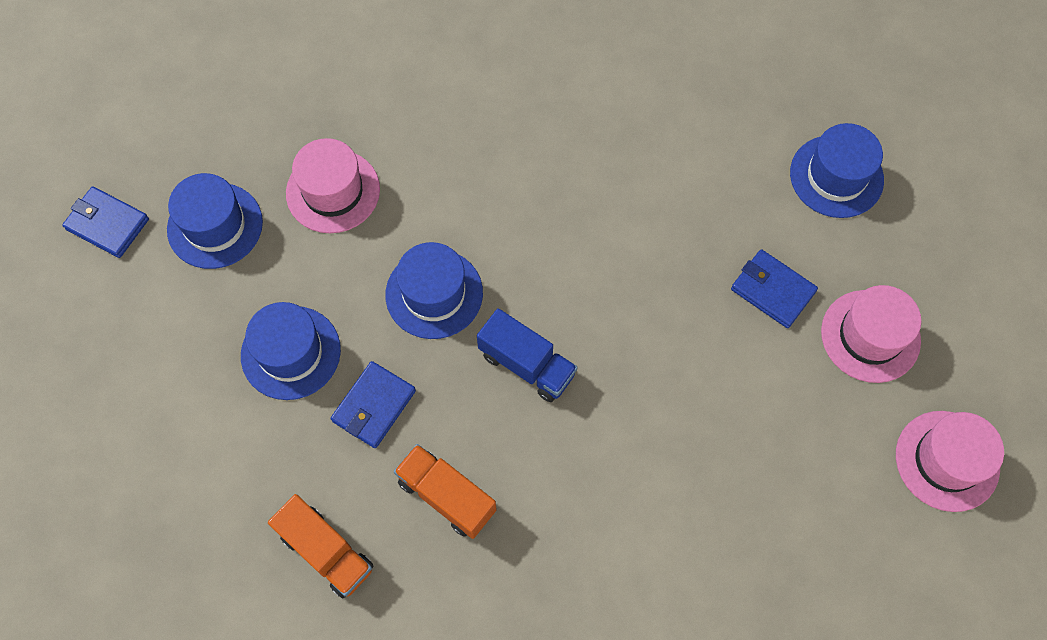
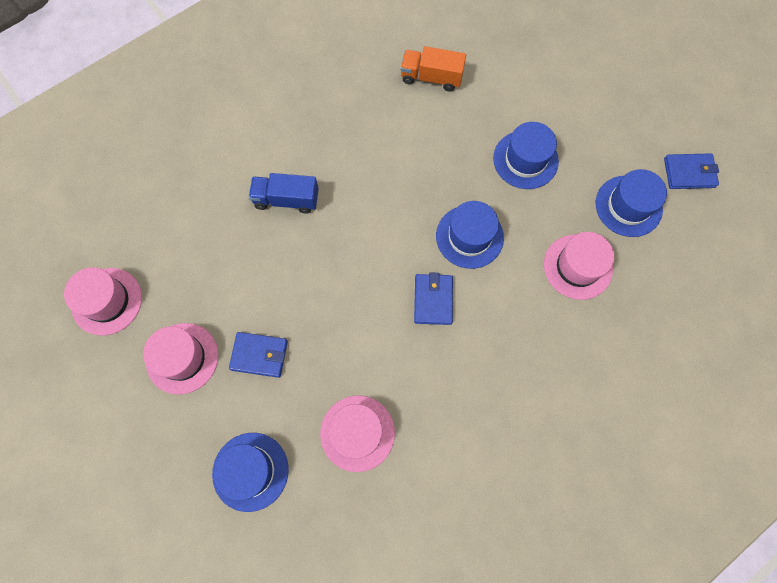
camera: 150 degrees right, 5 degrees up
blue wallet [331,361,416,448] -> blue wallet moved to [414,272,453,325]
orange truck [394,444,497,539] -> none
blue truck [477,308,578,402] -> blue truck moved to [249,173,319,214]
none -> pink hat [320,395,395,472]

